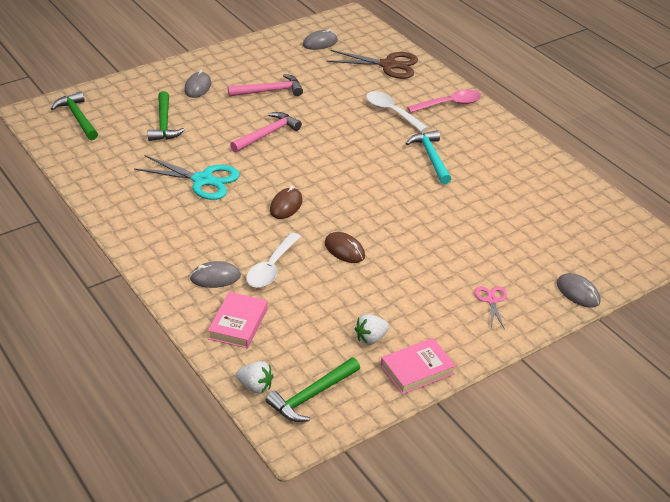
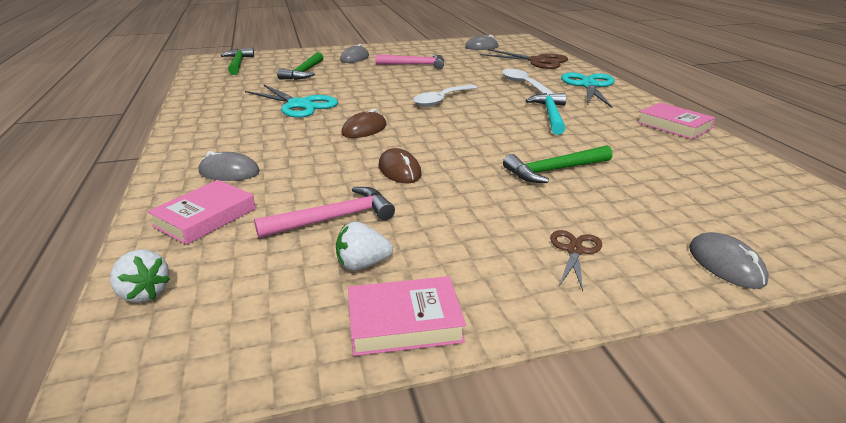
camera: 20 degrees right, 10 degrees down
pink hammer [230,112,302,152] -> pink hammer moved to [254,187,395,238]
white spoon [246,232,301,288] -> white spoon moved to [413,84,477,106]
green hammer [266,358,360,422] -> green hammer moved to [503,145,613,183]
pink spoon [407,90,481,113] -> turquoise scissors [561,72,615,108]
pink scissors [474,286,507,330] -> brown scissors [550,230,602,291]
none -> pink book [637,102,715,139]

